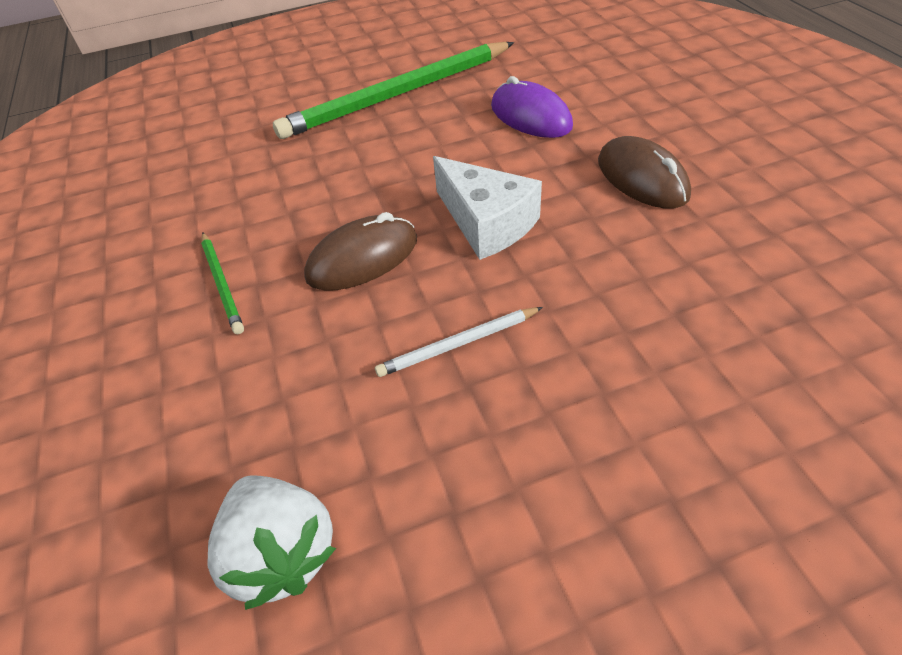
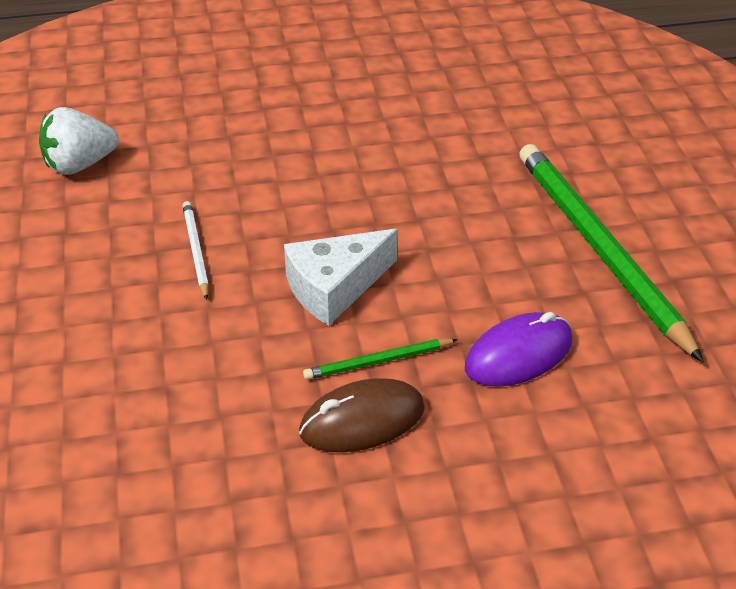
camera: 95 degrees right, 5 degrees down
green pencil [201,232,244,334] -> green pencil moved to [303,339,458,380]
brown mouse [304,212,417,291] -> none

